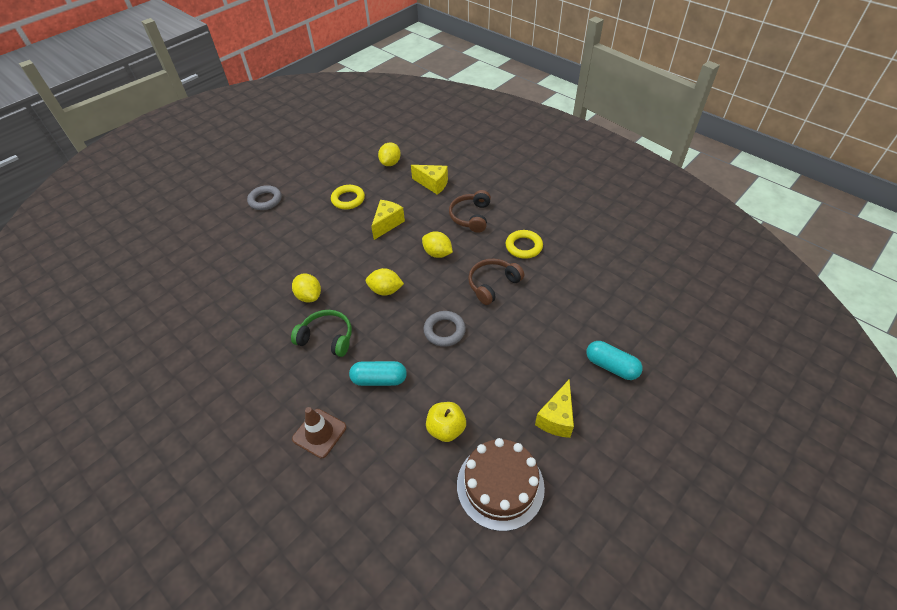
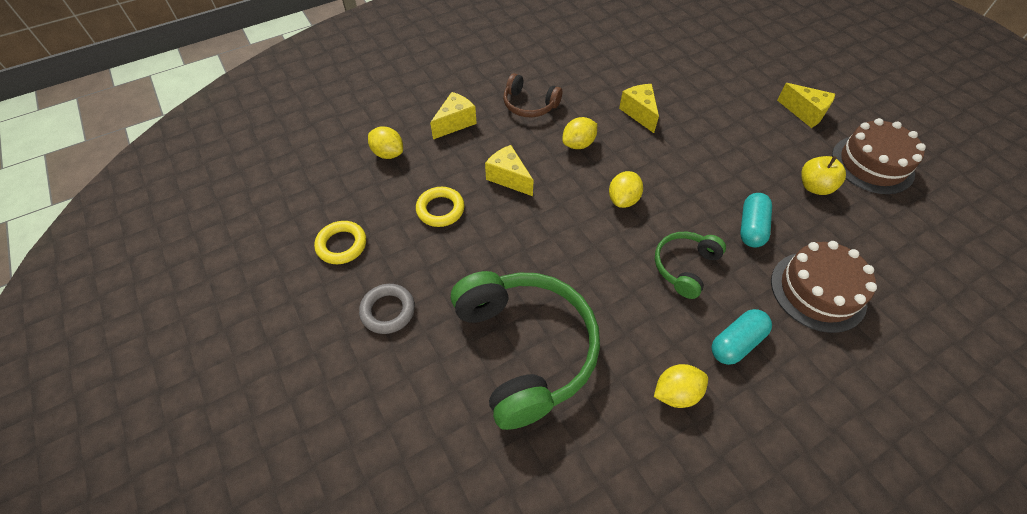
camera: 75 degrees left, 5 degrees up
yellow lemon [292,274,321,303] -> yellow lemon moved to [654,364,708,408]
brown traffic cone [292,407,347,458] -> brown cake [771,241,877,333]
grey ring [424,311,466,347] -> none
brown headphones [468,258,524,305] -> yellow cheese [619,84,659,133]
yellow ring [506,230,543,259] -> yellow ring moved to [314,221,366,264]
turquoise capsule [586,341,643,380] -> turquoise capsule moved to [711,309,772,365]
none -> green headphones [451,271,600,430]

